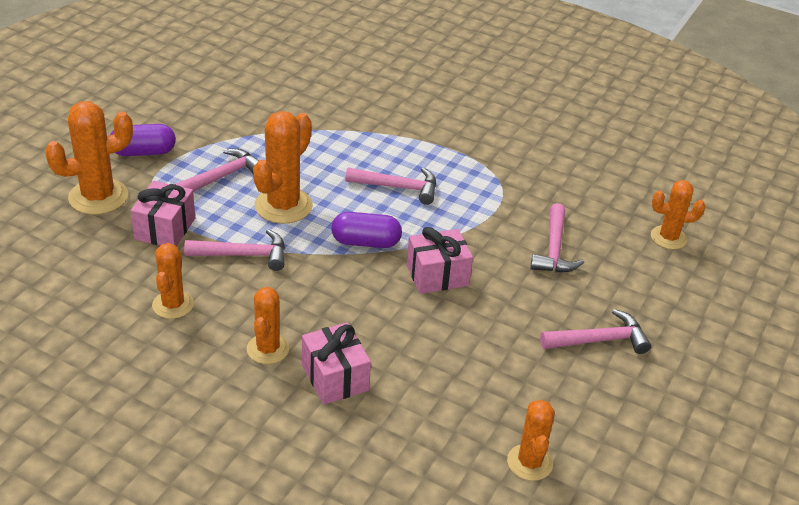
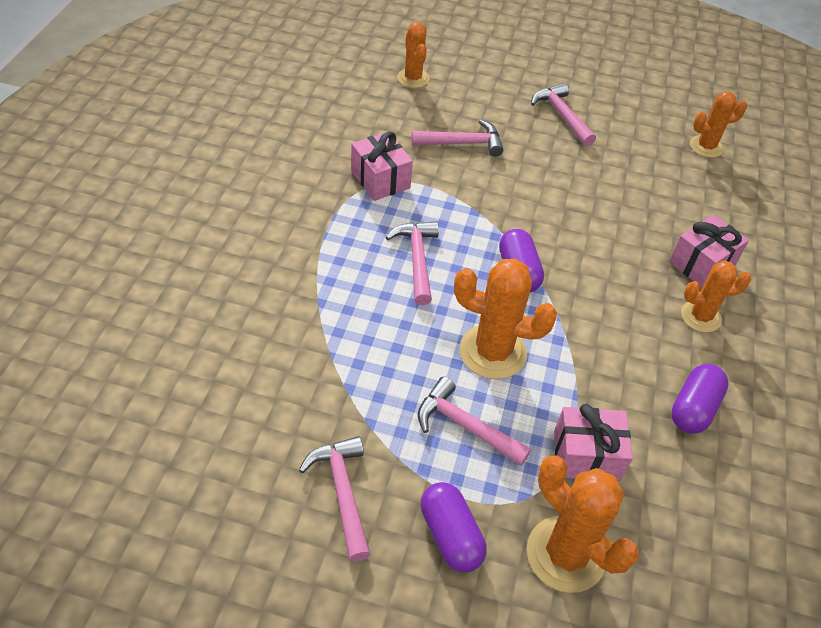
camera: 105 degrees left, 10 degrees up
orange cactus [152,243,194,319] -> purple capsule [671,364,729,434]
pink hammer [184,229,285,271] -> pink hammer moved to [299,436,370,562]
pink gift [407,227,473,294] -> pink gift moved to [351,131,413,201]

